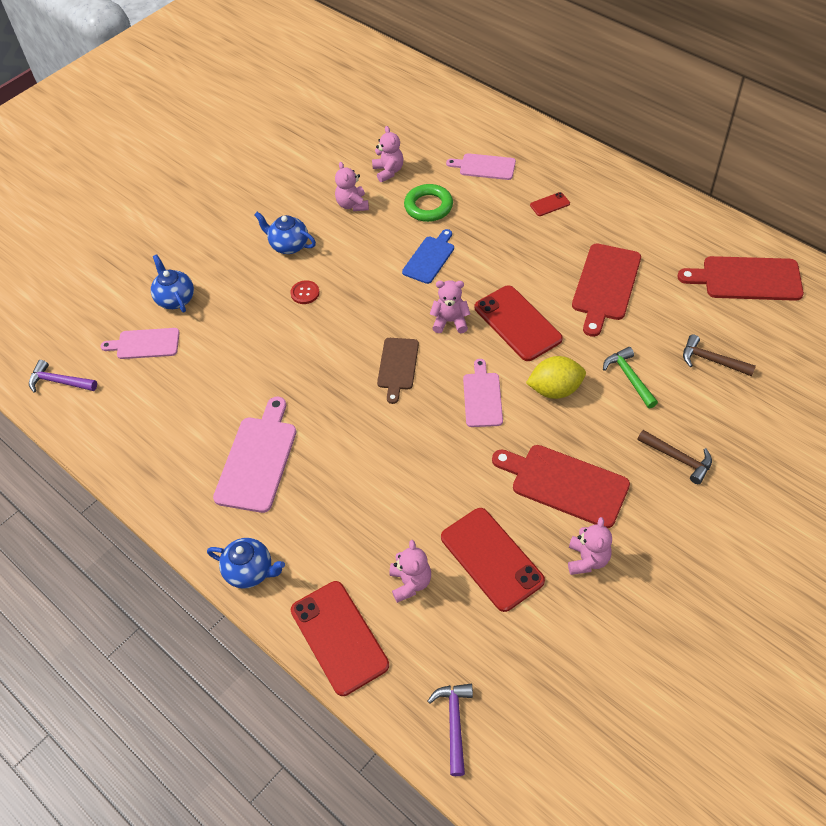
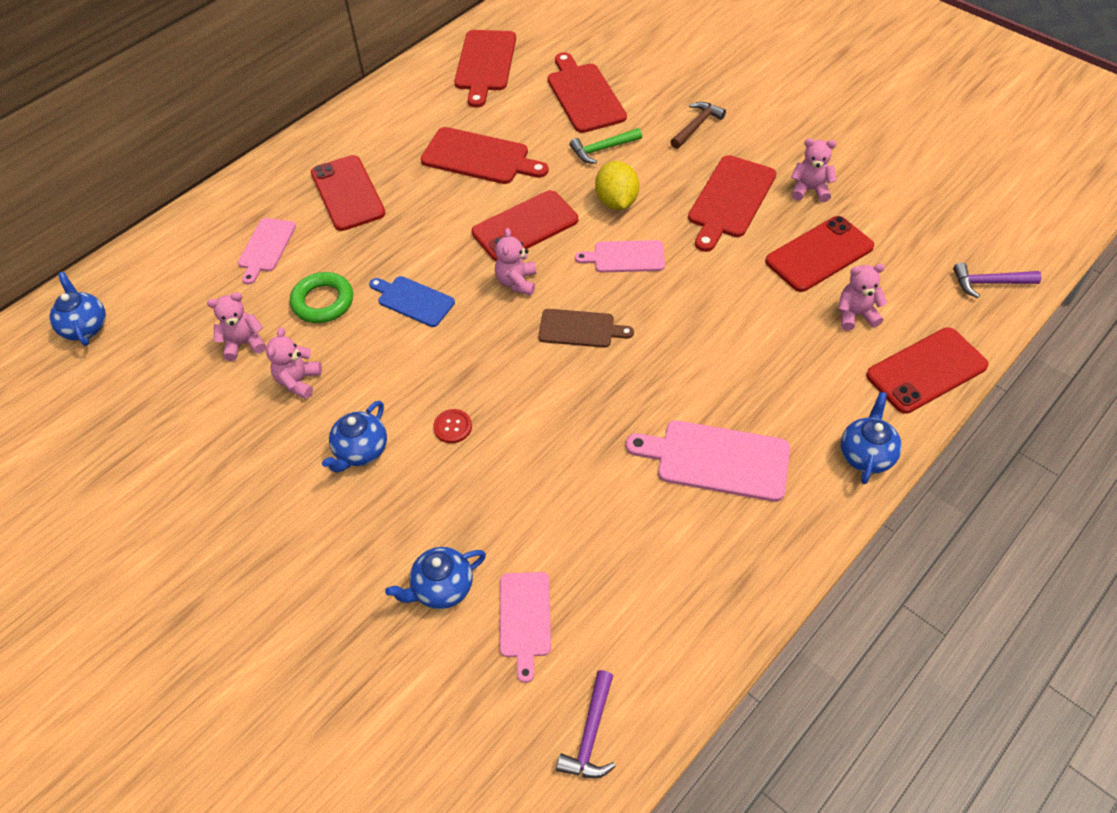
camera: 90 degrees left, 0 degrees up
pink teddy bear [335,162,369,211] -> pink teddy bear turned 120 degrees clockwise [266,327,322,399]
red phone [530,192,570,216] -> red phone [311,155,386,231], size x2.21
brown hammer [683,335,756,376] -> red cutting board [548,52,627,133]
none -> blue teapot [49,272,106,346]

